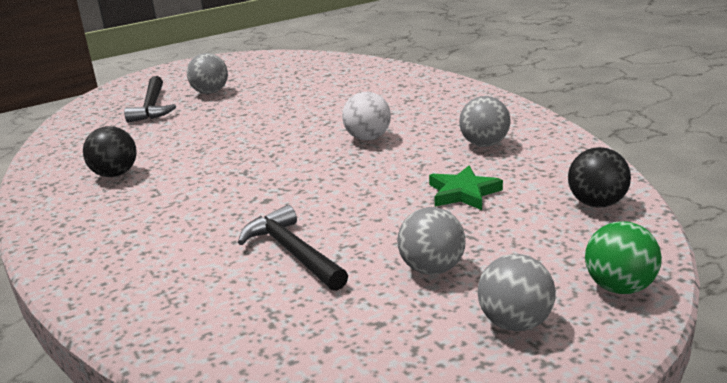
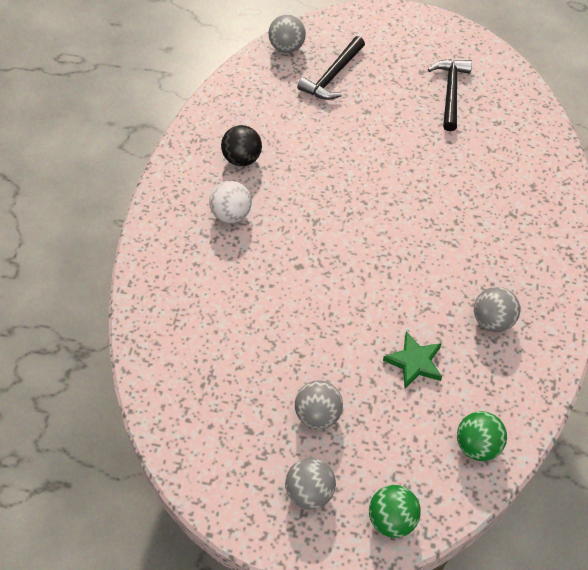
camera: 40 degrees right, 30 degrees up
grey ball [187,53,228,94] -> grey ball moved to [268,14,306,53]
black hammer [238,205,348,291] -> black hammer moved to [428,59,472,131]
white ball [342,92,391,140] -> white ball moved to [209,181,252,223]
black ball [568,147,631,208] -> green ball [457,411,507,461]

